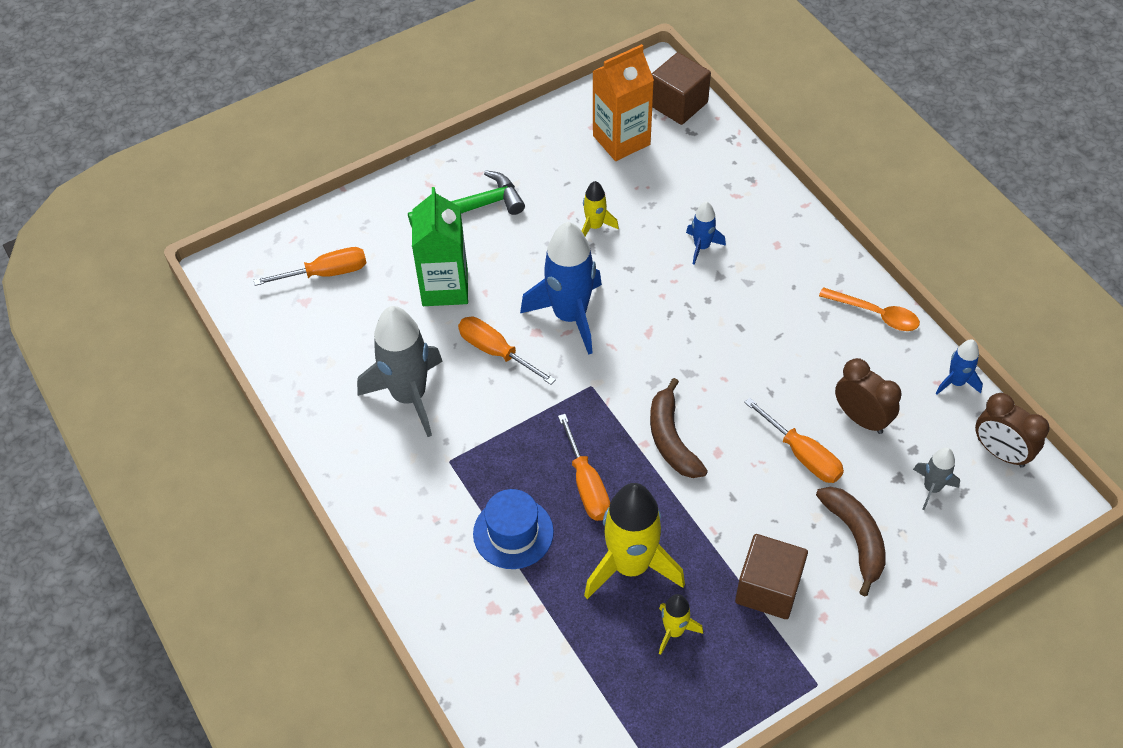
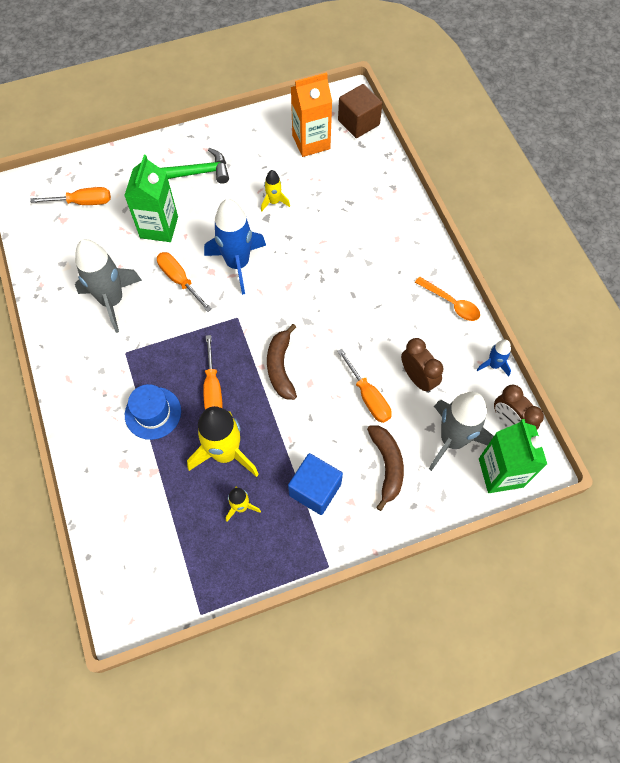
camera: 10 degrees right, 10 degrees up
blue rocket [686,201,726,265] -> none
brown cube [735,534,808,619] -> blue cube [288,453,343,515]
grey rocket [913,447,960,510] -> grey rocket [429,392,494,471], size x2.04
none -> green carton [479,419,547,493]

